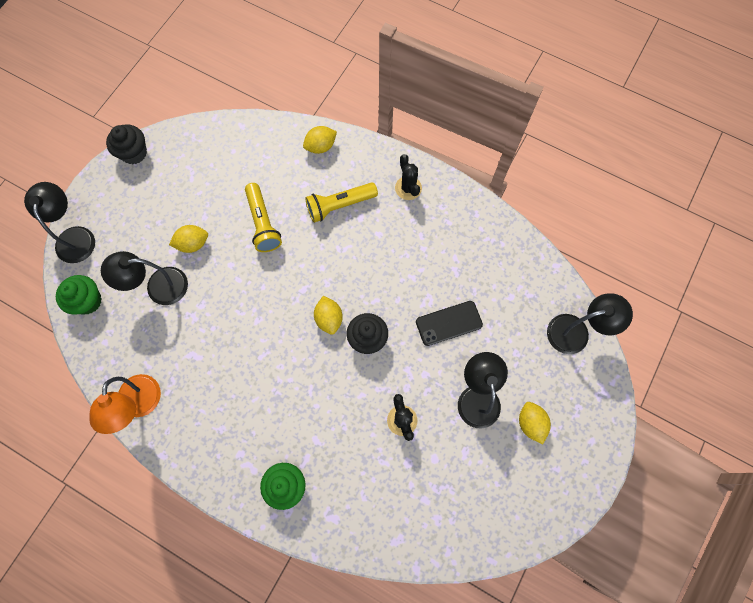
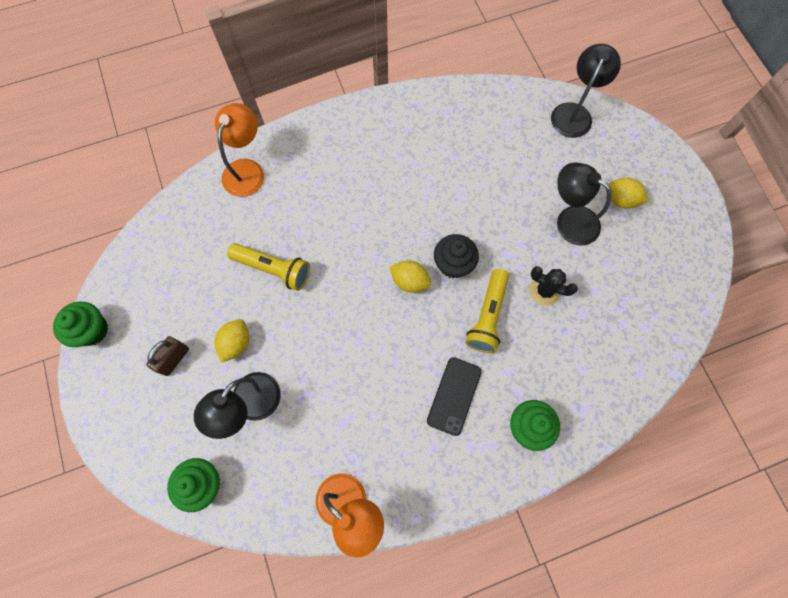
camera: 50 degrees left, 0 degrees up
black lamp [24,182,95,263] -> none
black cupcake [106,124,147,164] -> green cupcake [53,301,108,347]
yellow lemon [303,126,337,154] -> orange lamp [215,103,264,197]
yellow flashlight [305,182,378,223] -> yellow flashlight moved to [466,269,509,353]
black cactus [395,154,422,200] -> none
black phone [416,301,483,346] -> black phone moved to [427,357,482,436]
none -> brown padlock [146,336,189,376]

